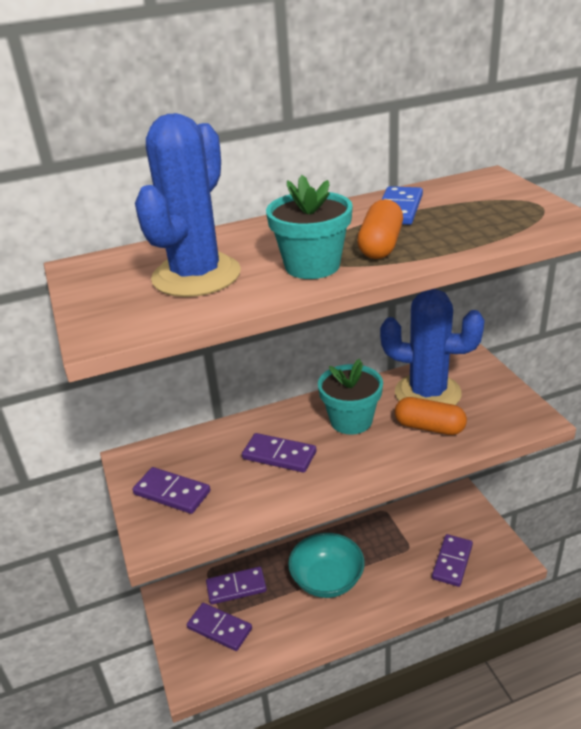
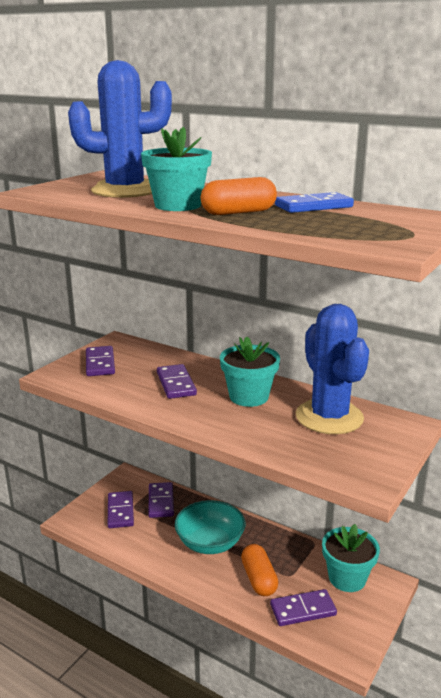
camera: 50 degrees right, 10 degrees down
purple domino [206,567,267,605] -> purple domino turned 45 degrees clockwise [148,482,174,518]
orange capsule [395,397,467,435] -> orange capsule moved to [241,544,278,596]
none -> turquoise flower pot [322,524,380,592]

